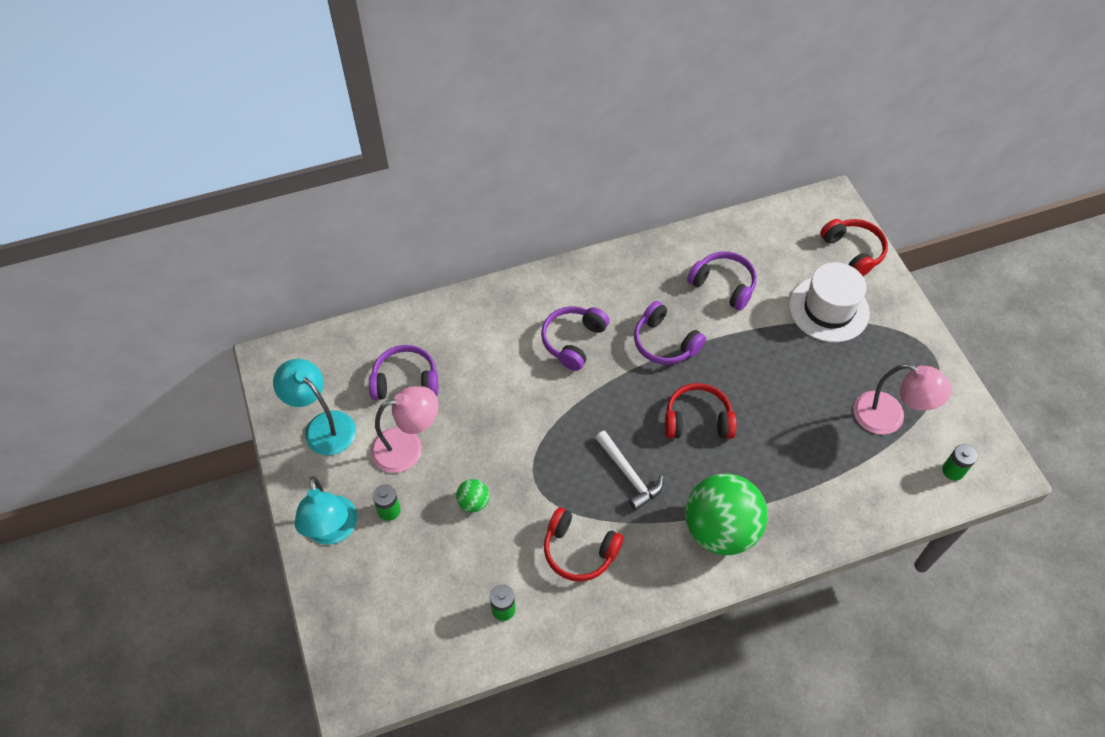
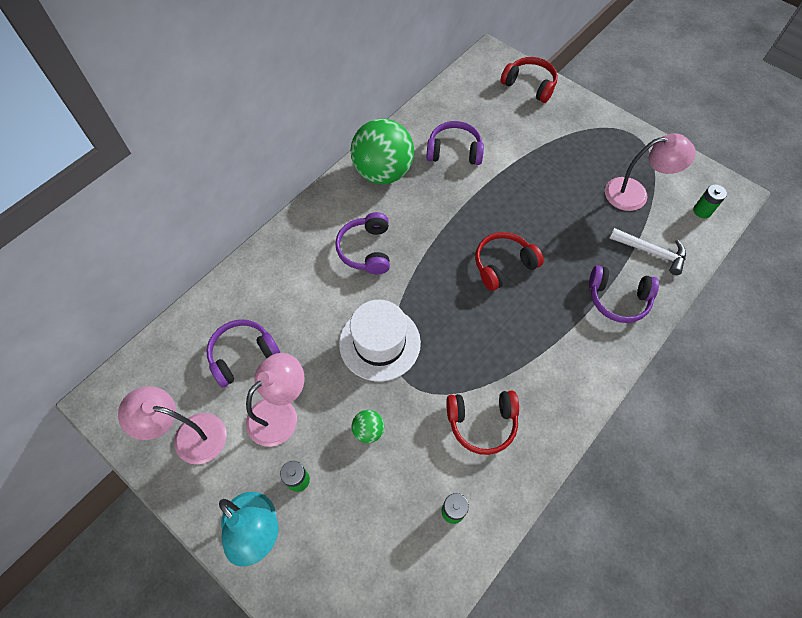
camera: 30 degrees left, 5 degrees up
turquoise lamp [273,359,356,455] -> pink lamp [118,386,227,464]
white hammer [595,431,663,511] -> white hammer moved to [609,228,686,275]
purple headphones [634,301,706,365] -> purple headphones moved to [589,265,659,323]
green ball [685,473,768,555] -> green ball moved to [351,118,414,184]
white hat [789,262,870,342] -> white hat moved to [339,299,421,382]

